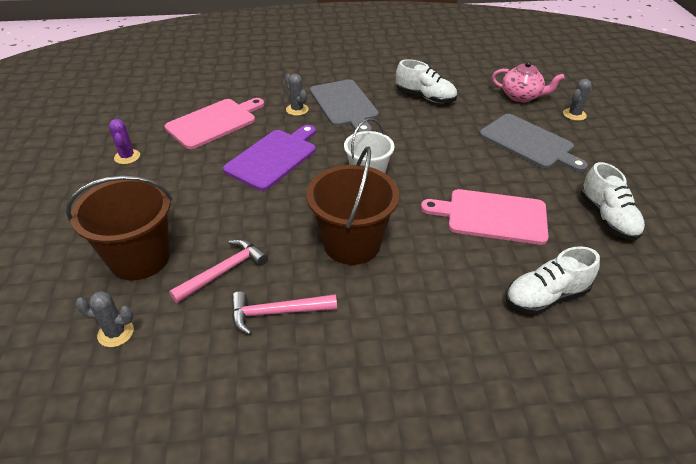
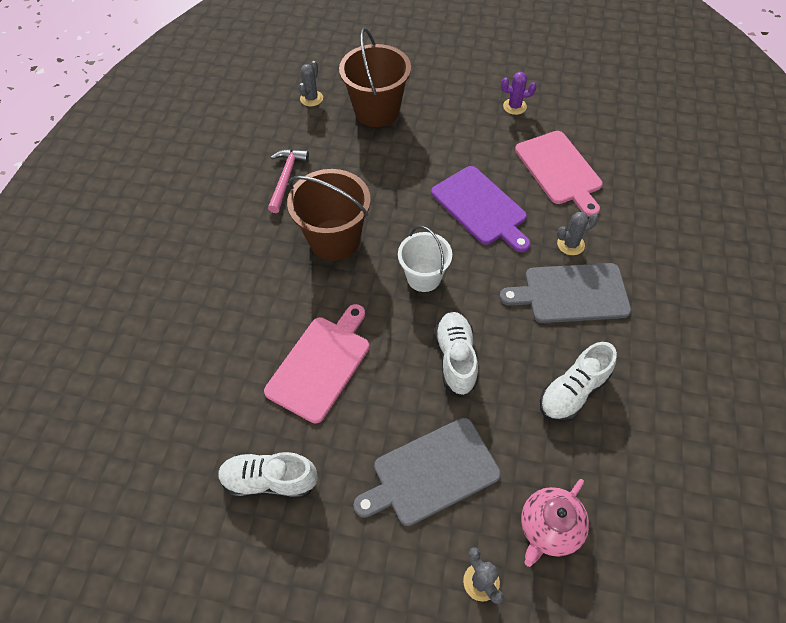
camera: 110 degrees right, 15 degrees up
pink hammer [169,239,268,303] -> none
white shoe [506,246,600,314] -> white shoe moved to [435,312,478,396]

